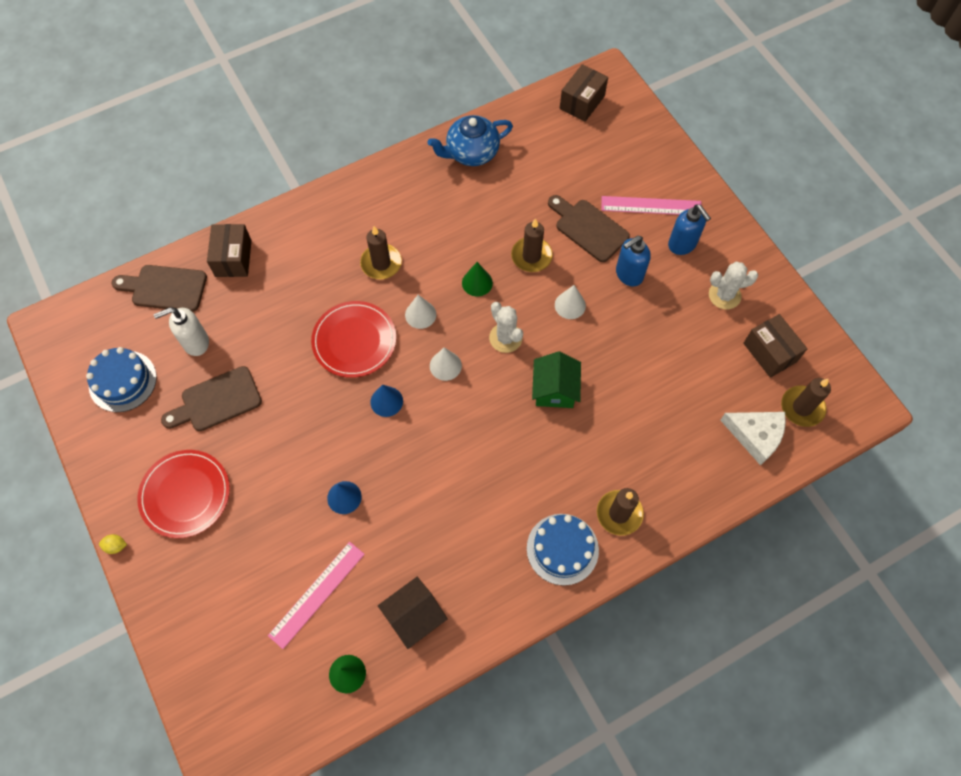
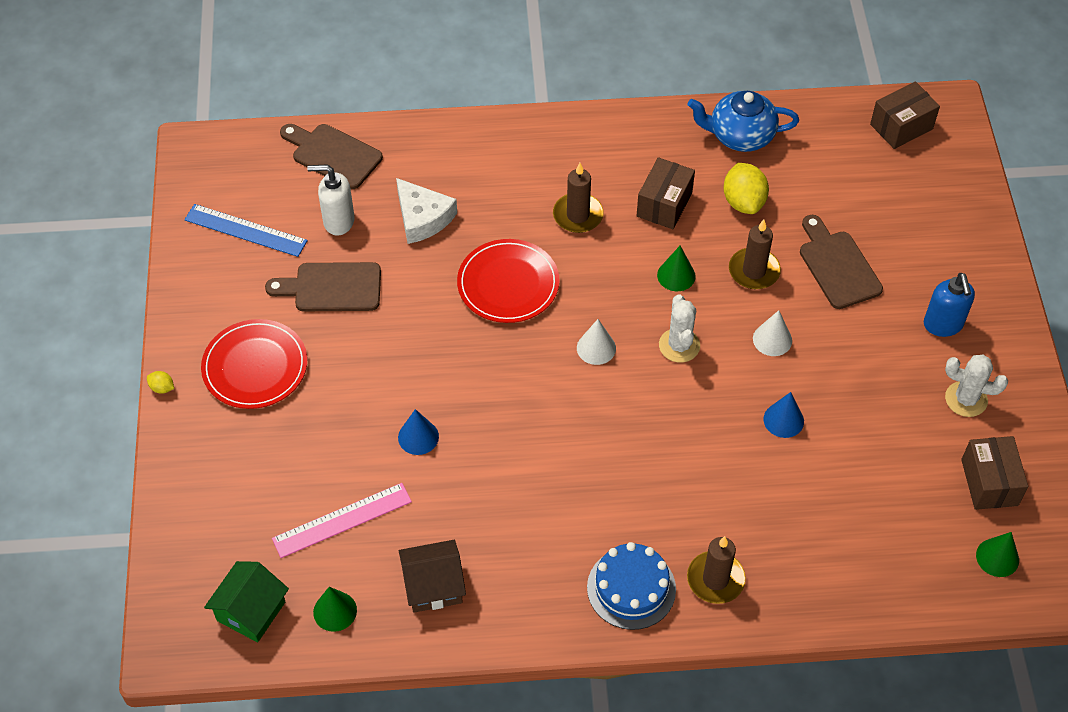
camera: 25 degrees right, 10 degrees down
blue cake [86,347,157,412] -> blue ruler [184,204,308,257]
brown box [207,224,252,277] -> brown box moved to [637,157,695,229]
blue cone [370,384,403,417] -> blue cone moved to [763,392,804,438]
white cone [405,295,436,329] -> none
green house [532,351,581,408] -> green house moved to [204,561,289,642]
pink ruler [601,196,702,215] -> none
blue soap dispenser [616,236,651,287] -> none
white cheese [720,412,786,466] -> white cheese moved to [396,178,457,244]
brown candle [781,378,831,427] -> green cone [976,532,1019,577]
none -> yellow lemon [724,163,769,214]

